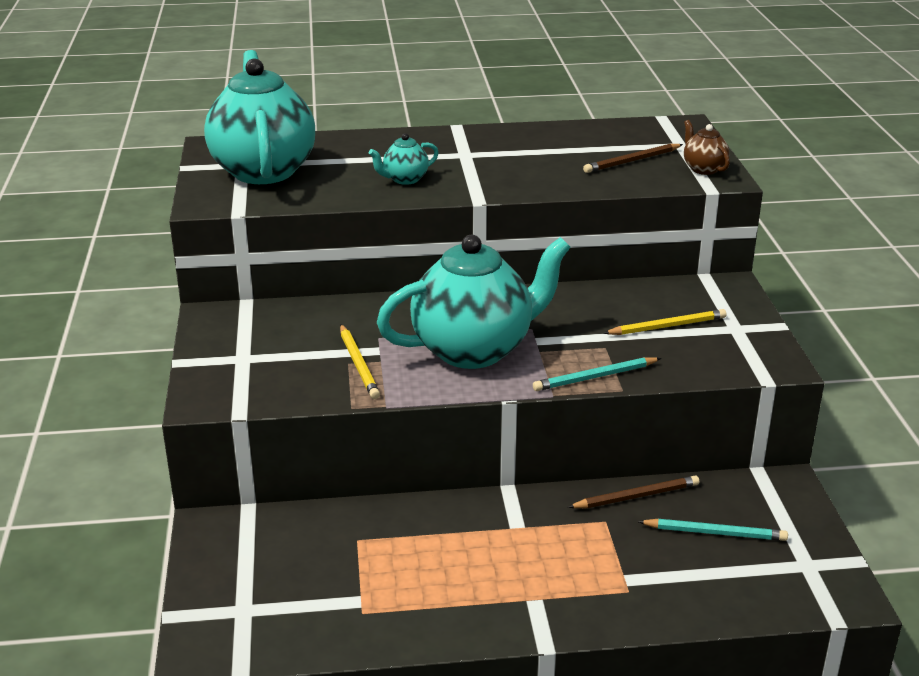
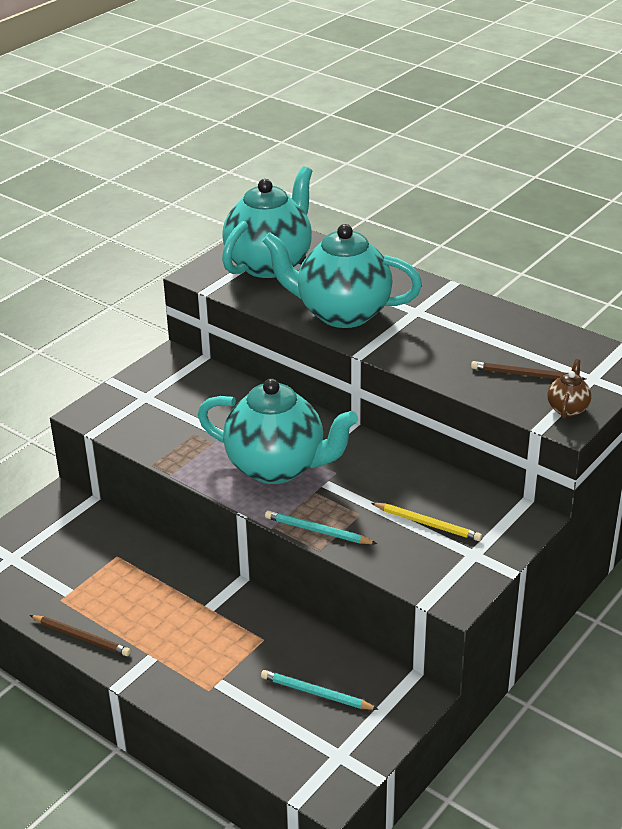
camera: 45 degrees right, 5 degrees up
yellow pencil [340,324,380,399] -> none
turquoise teapot [369,133,439,185] -> turquoise teapot [262,224,422,328], size x2.41
brown pencil [568,475,699,508] -> brown pencil moved to [30,615,131,656]
turquoise pencil [638,519,788,541] -> turquoise pencil turned 150 degrees clockwise [261,670,378,710]

